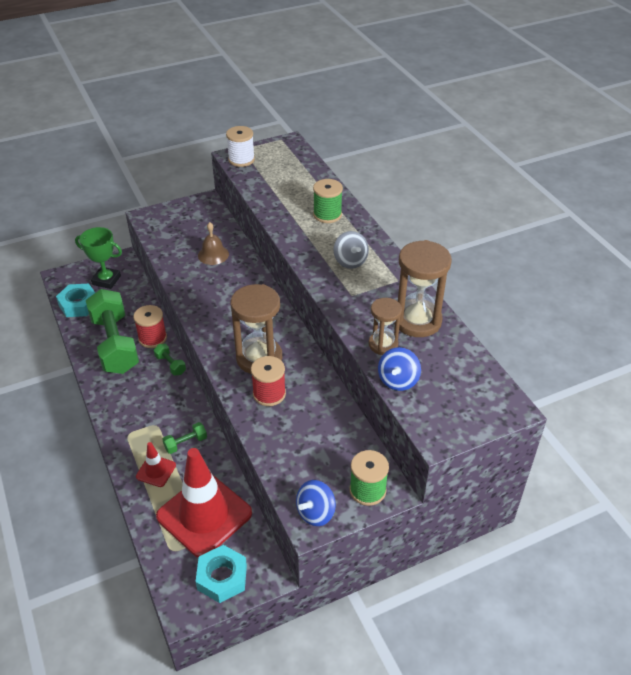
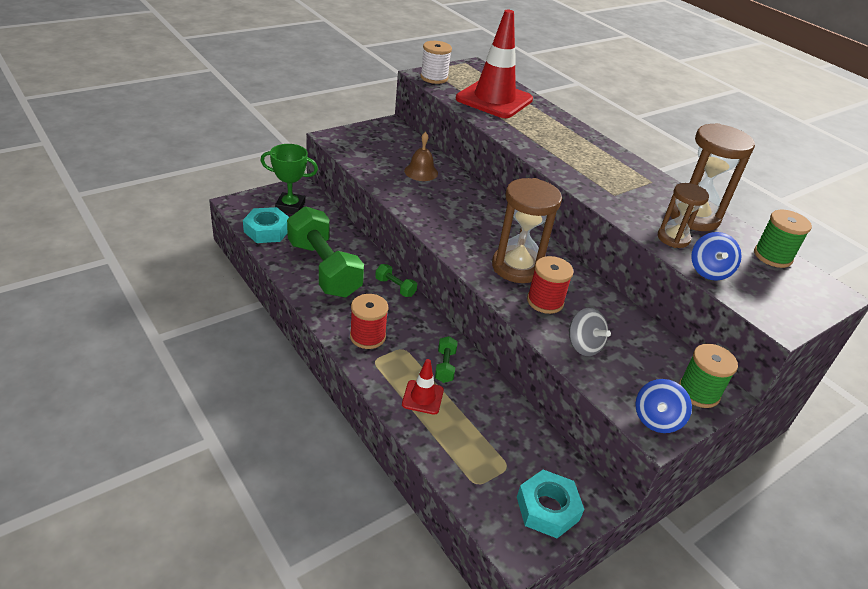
camera: 15 degrees left, 5 degrees down
red spool [133,305,167,348] -> red spool moved to [350,294,388,349]
red traffic cone [156,448,252,558] -> red traffic cone moved to [456,10,533,118]
green dumbbell [162,422,207,454] -> green dumbbell turned 45 degrees counterclockwise [435,336,458,383]
green spool [313,179,343,223] -> green spool moved to [754,210,812,268]
grey spinning top [334,231,369,269] -> grey spinning top moved to [569,308,611,356]

